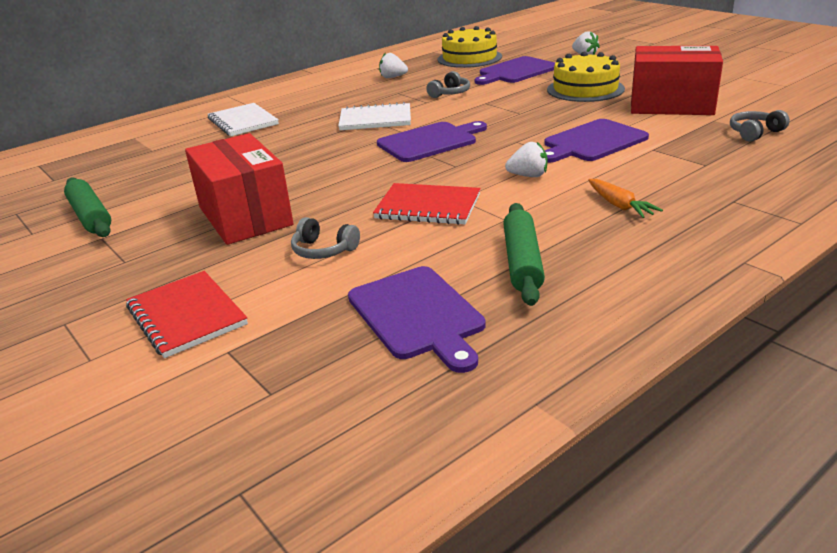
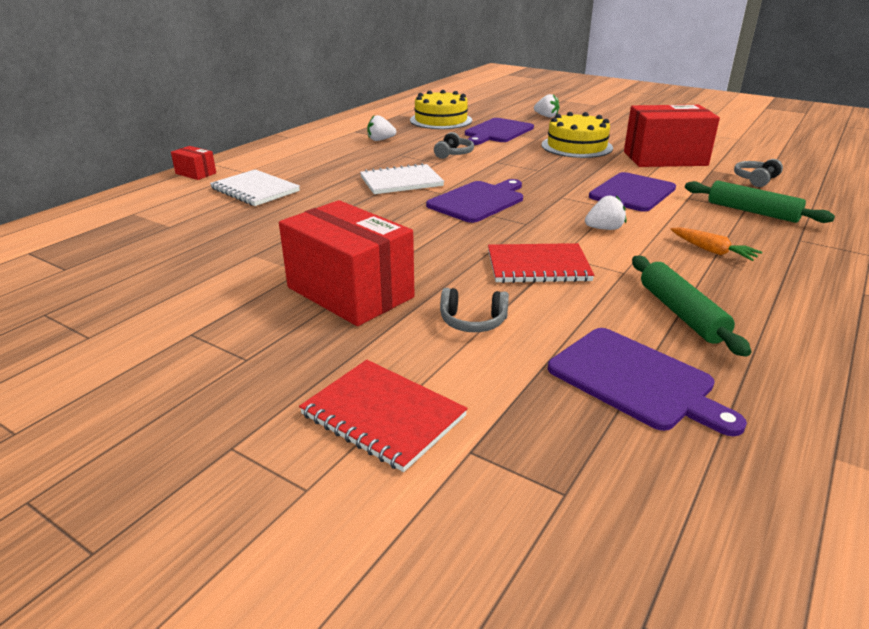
camera: 20 degrees left, 0 degrees up
green rolling pin [64,177,111,237] -> green rolling pin moved to [685,181,835,223]
none -> red box [171,146,216,180]

